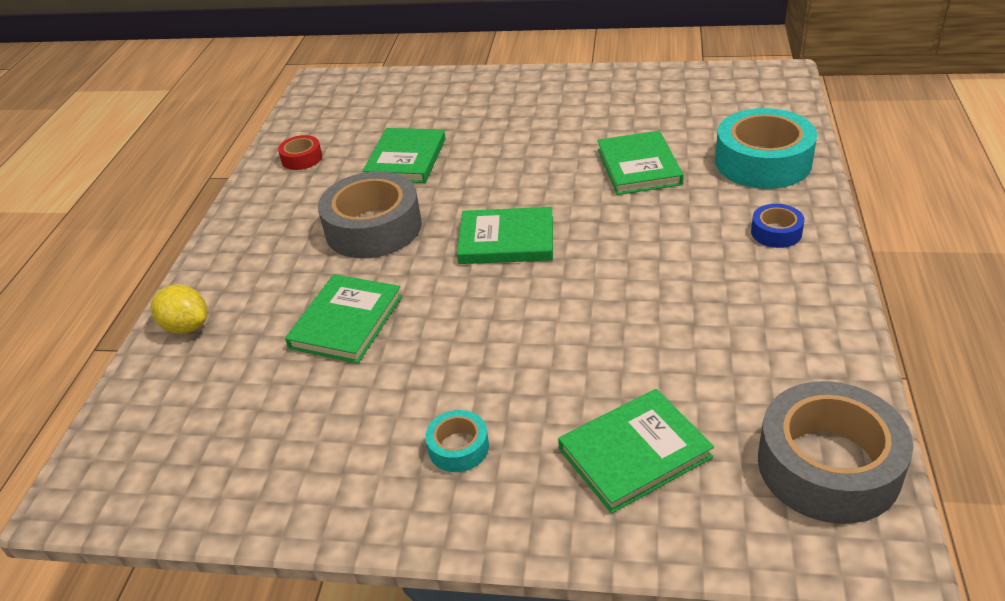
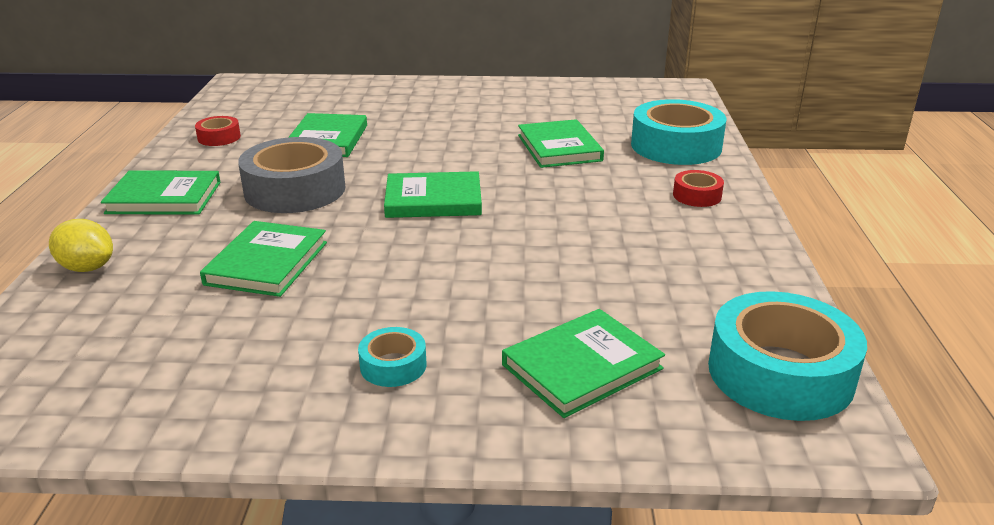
camera: 10 degrees left, 10 degrees down
blue tape [751,204,804,248] -> red tape [673,170,724,207]
grey tape [758,381,913,524] -> turquoise tape [708,291,867,421]
none -> green book [101,171,221,215]

